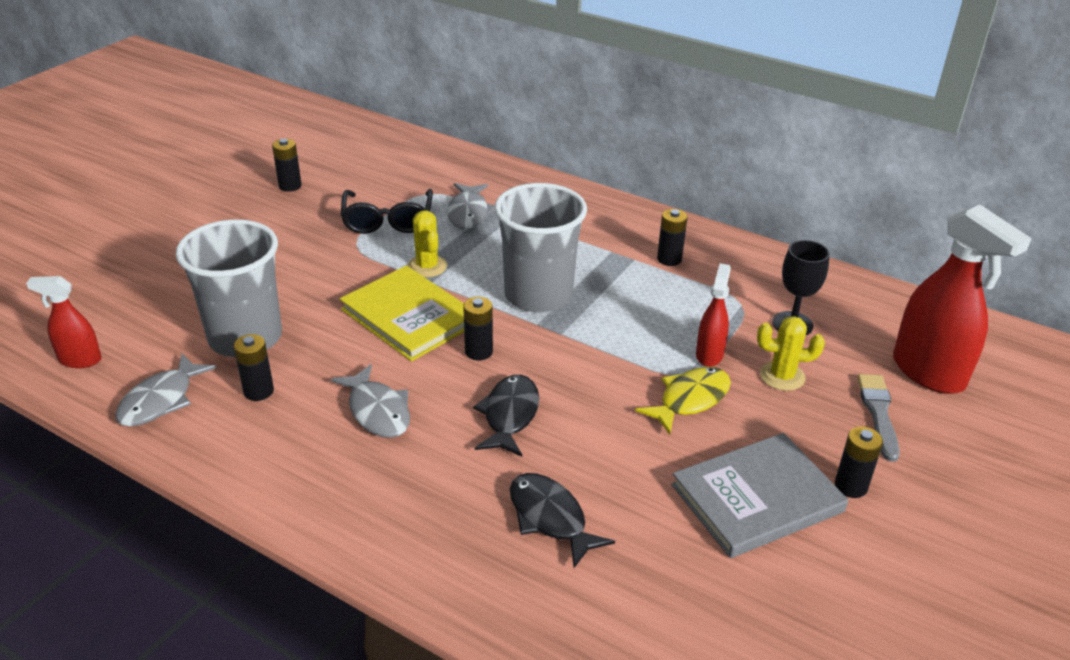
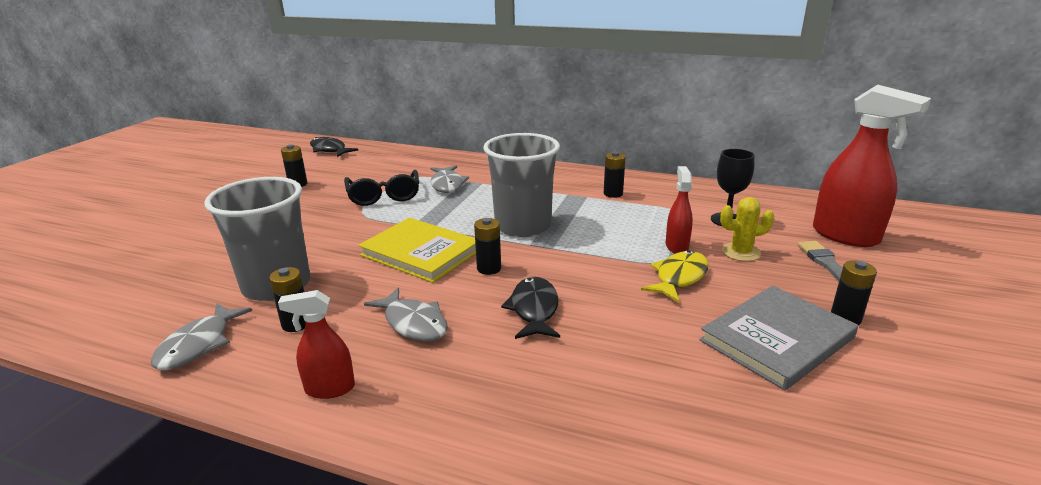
camera: 10 degrees left, 10 degrees down
red spray bottle [26,276,102,368] -> red spray bottle moved to [278,290,355,399]
yellow cactus [408,210,447,278] -> none
black fish [510,473,615,568] -> black fish moved to [310,137,358,157]

